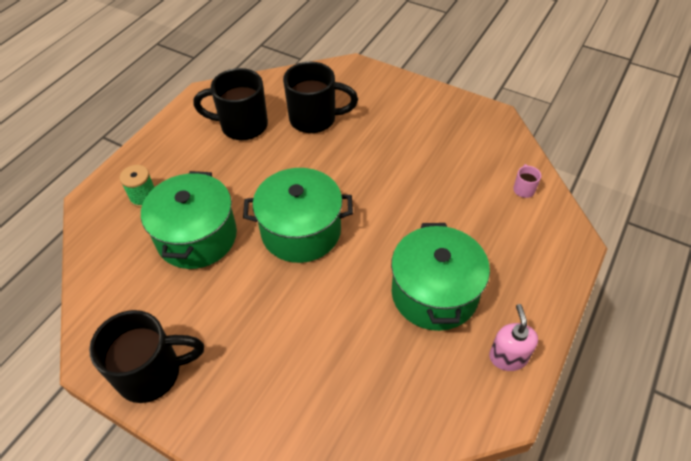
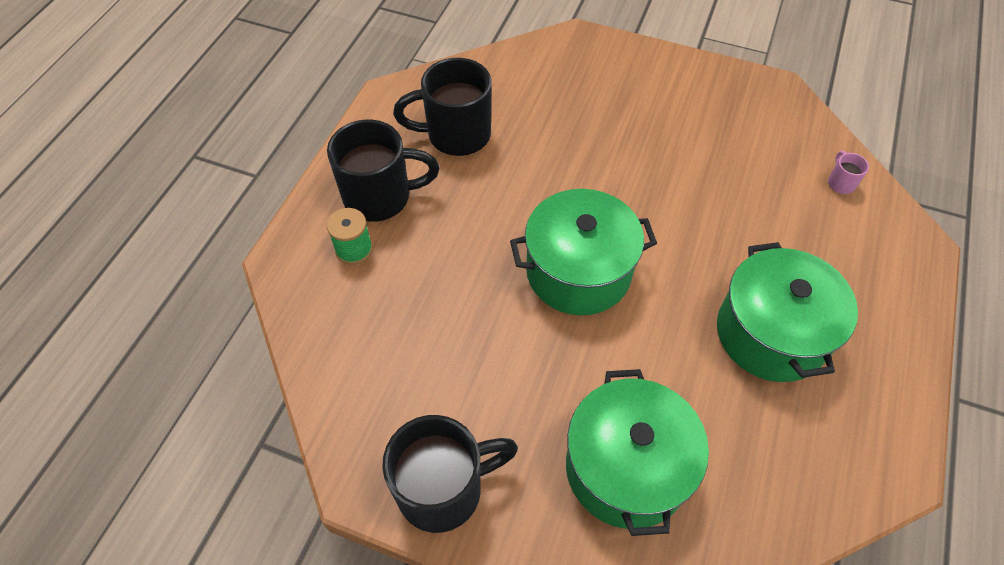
camera: 10 degrees left, 5 degrees up
green pot [141,171,237,269] -> green pot moved to [566,369,709,536]
black mug [283,62,358,133] -> black mug moved to [327,120,439,222]
pink soap dispenser [489,304,538,371] -> none

